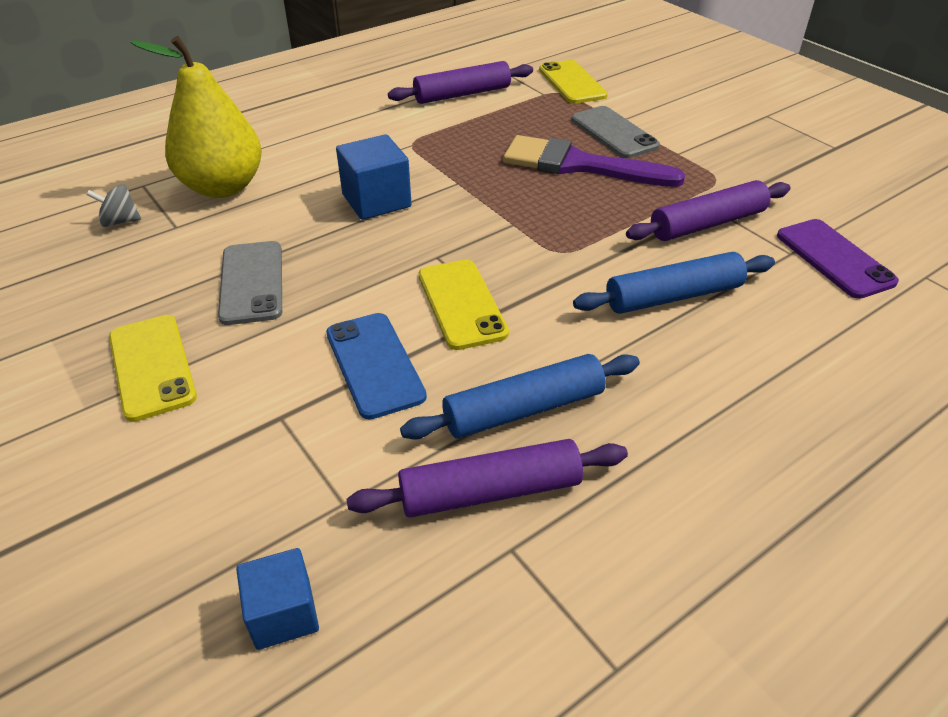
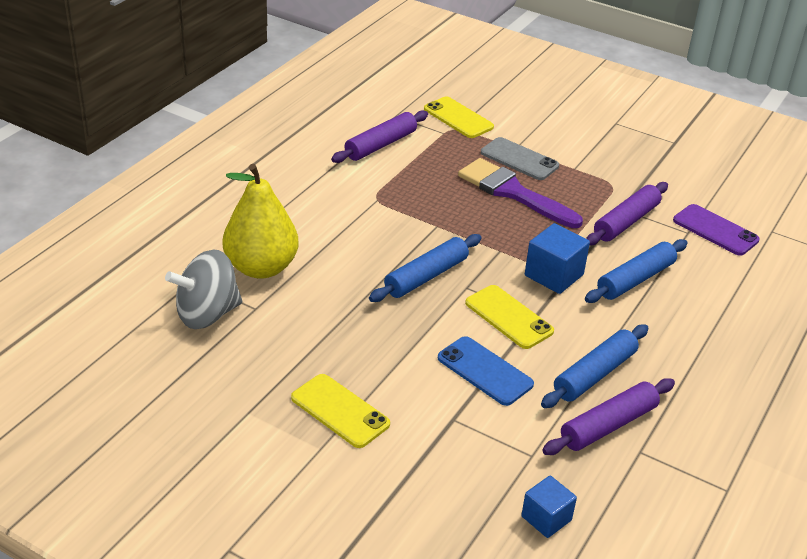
camera: 25 degrees left, 5 degrees down
grey spinning top [87,184,141,227] -> grey spinning top [165,249,242,329], size x2.11
grey phone [218,241,282,325] -> none
blue cube [336,134,412,220] -> blue cube moved to [525,223,590,294]
purple brush [503,135,685,187] -> purple brush turned 45 degrees clockwise [458,158,583,228]
none -> blue rolling pin [369,234,482,302]

